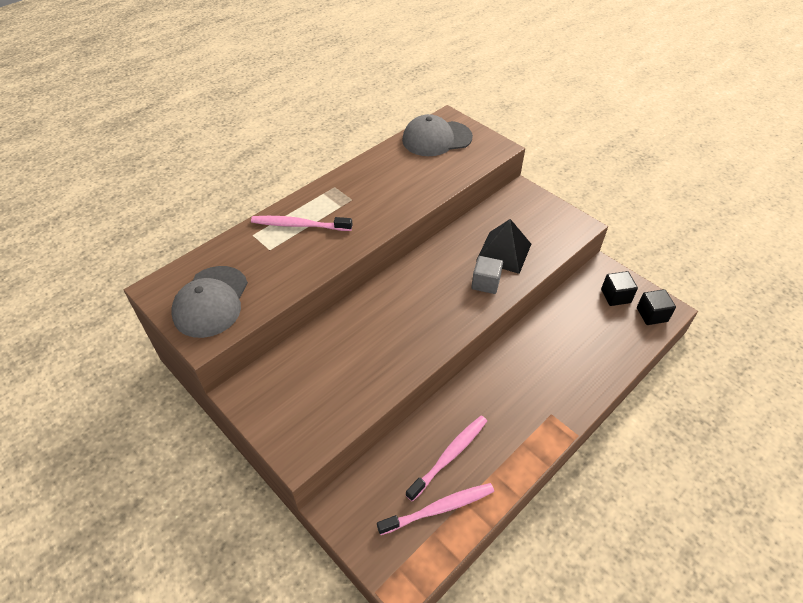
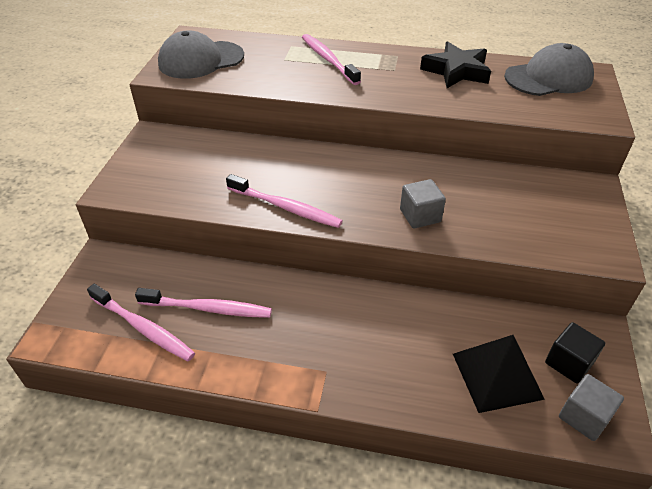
camera: 55 degrees right, 5 degrees down
grey cap [402,114,473,156] -> grey cap turned 120 degrees clockwise [504,43,594,96]
black pyramid [476,219,531,274] -> black pyramid moved to [453,335,545,413]
black cube [637,289,676,325] -> grey cube [559,374,624,441]
none -> pink toothbrush [226,174,343,228]
none -> black star [420,41,491,88]

